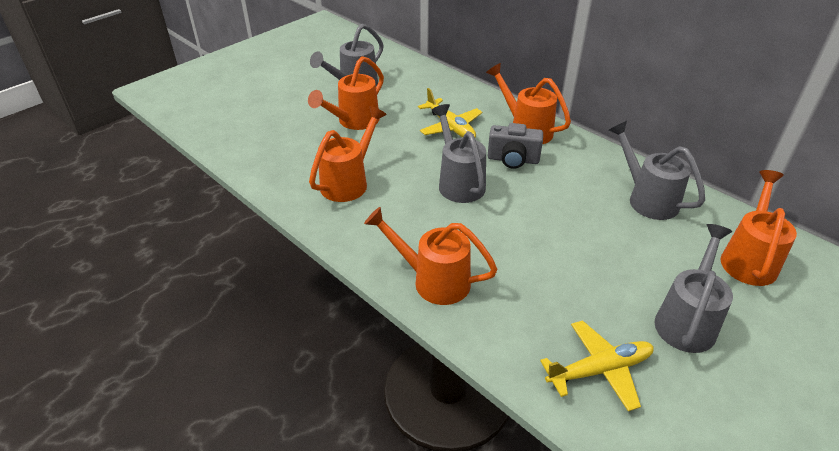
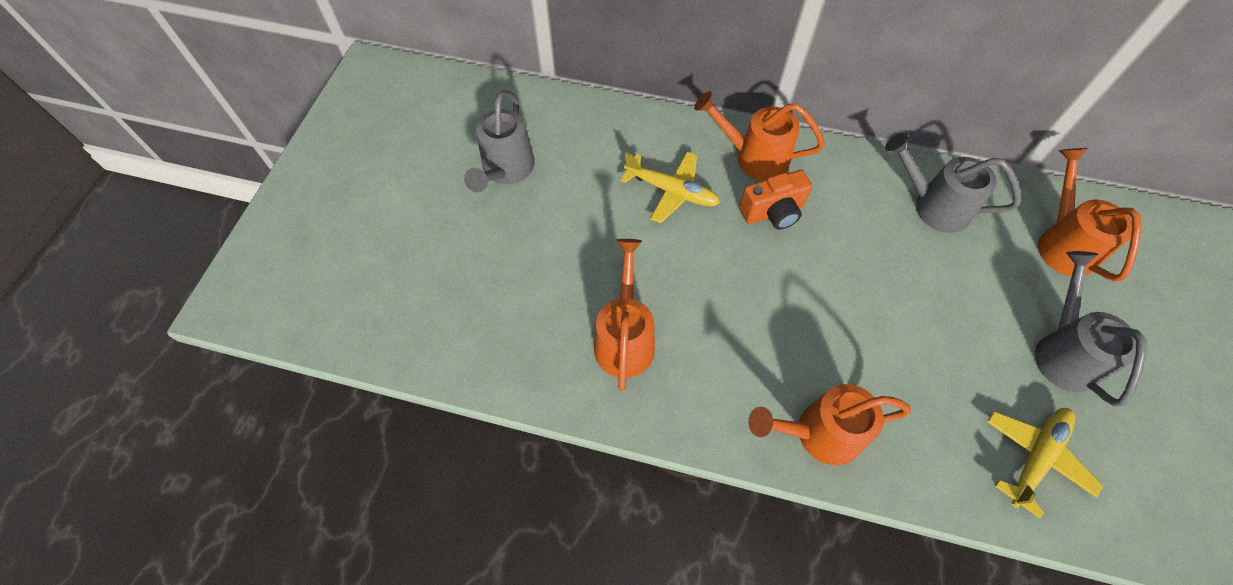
camera: 30 degrees left, 20 degrees up
orange watering can [308,56,384,130] -> none
grey watering can [432,104,486,203] -> none
grey camera [488,123,543,169] -> orange camera [739,170,812,230]

